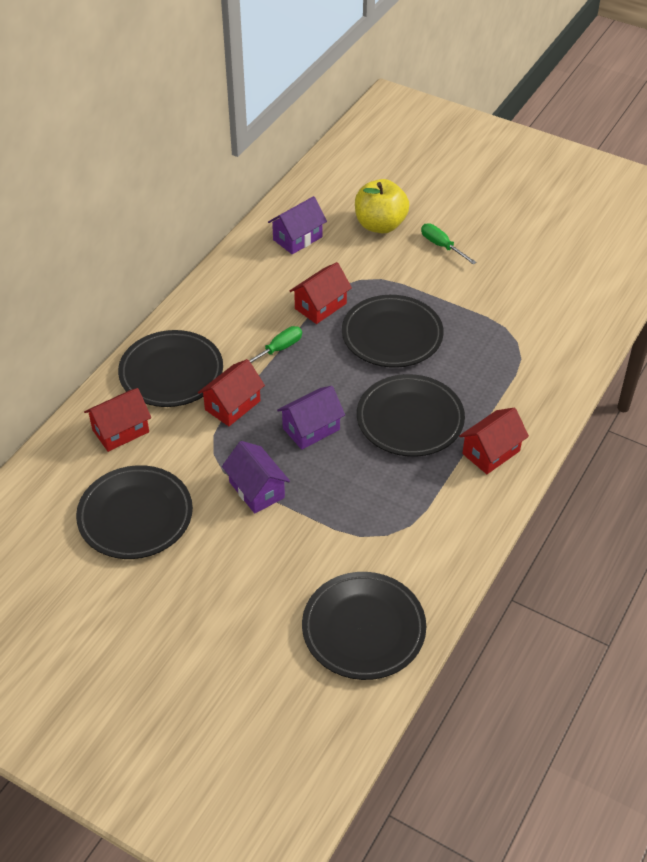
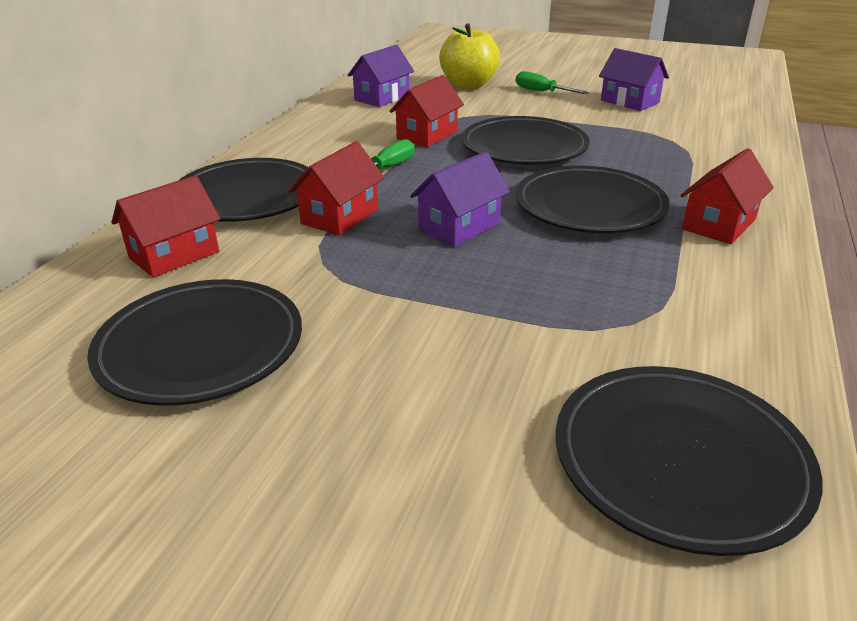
camera: 10 degrees left, 15 degrees down
purple house [222,441,290,514] -> purple house moved to [599,48,669,111]

